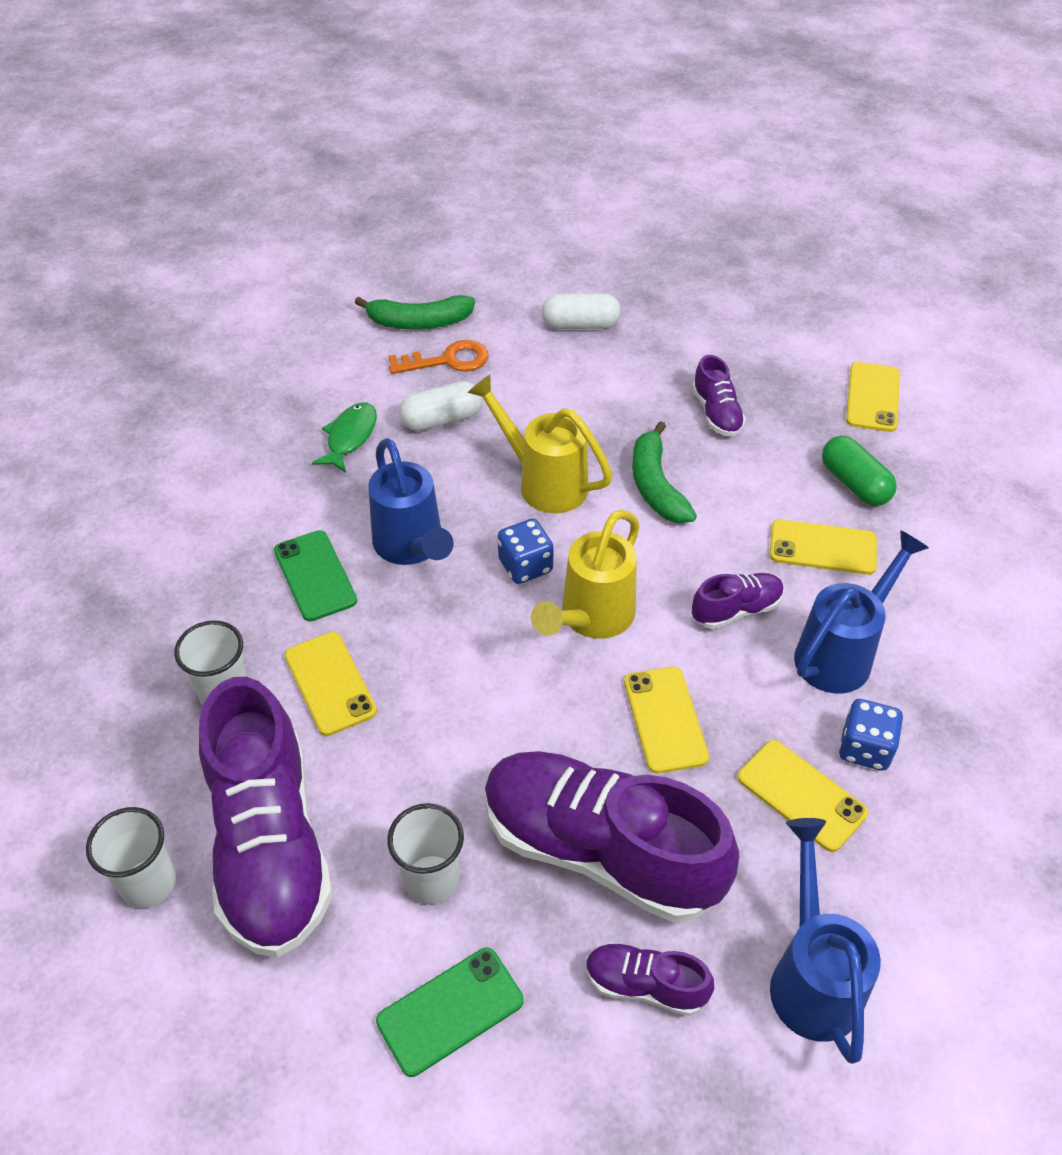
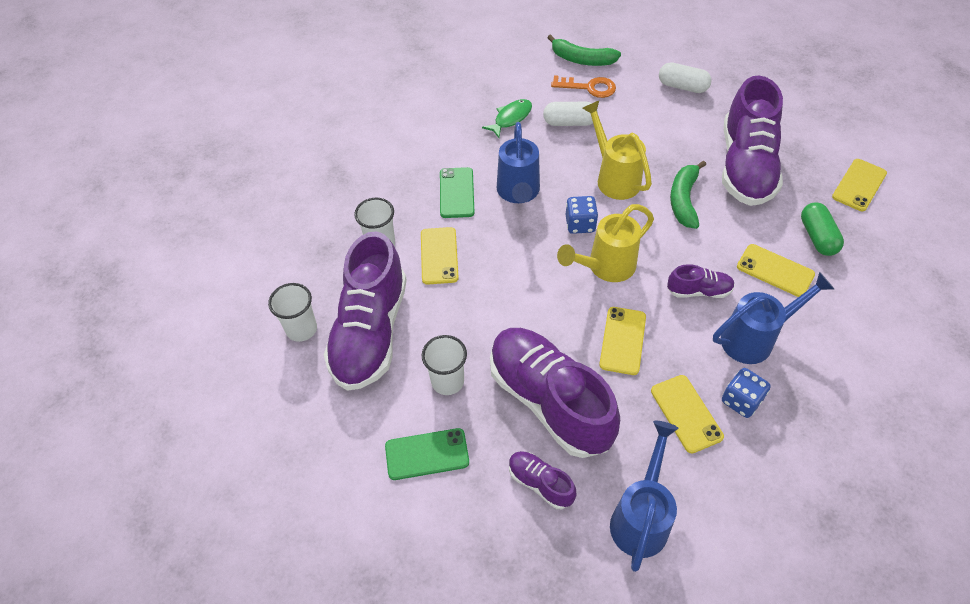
camera: 25 degrees right, 5 degrees up
purple shoe [692,355,746,437] -> purple shoe [722,76,783,206], size x2.22

